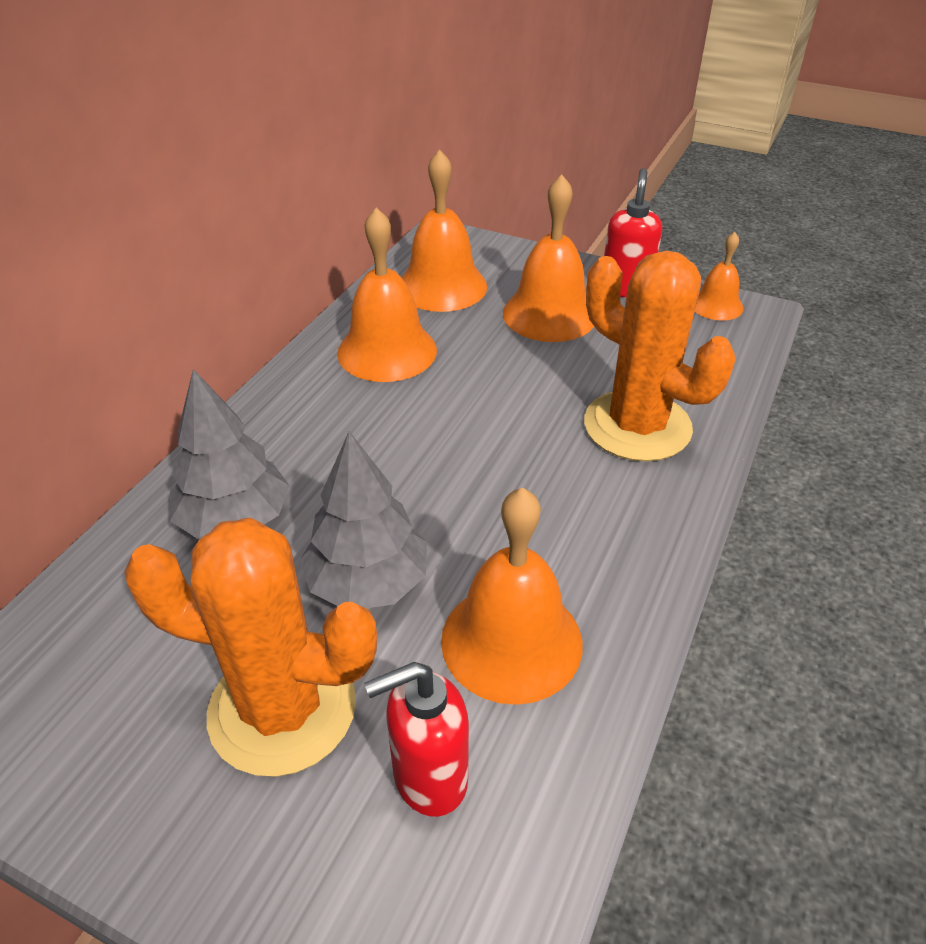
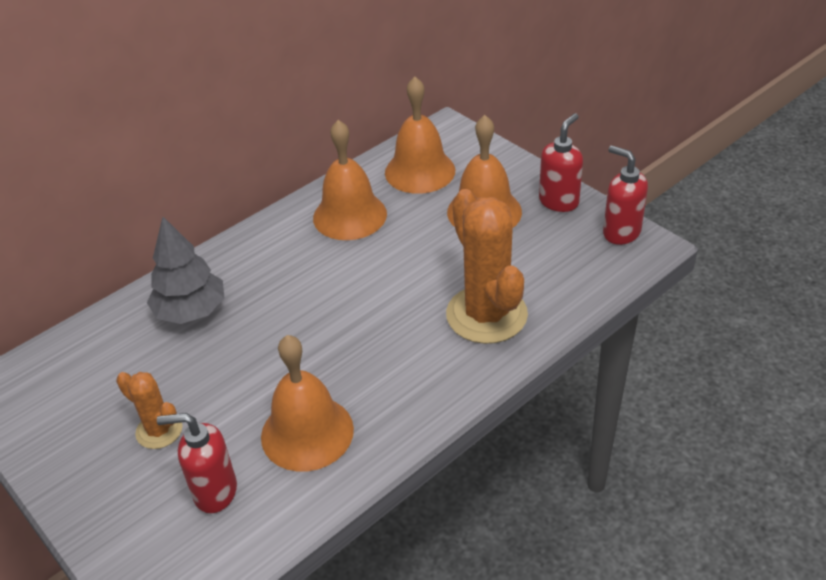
camera: 25 degrees right, 0 degrees up
orange cactus [124,518,377,777] -> orange cactus [116,372,182,449], size x0.52
grey tree [300,431,427,608] -> none
orange bell [695,232,744,321] -> red soap dispenser [603,145,648,245]

